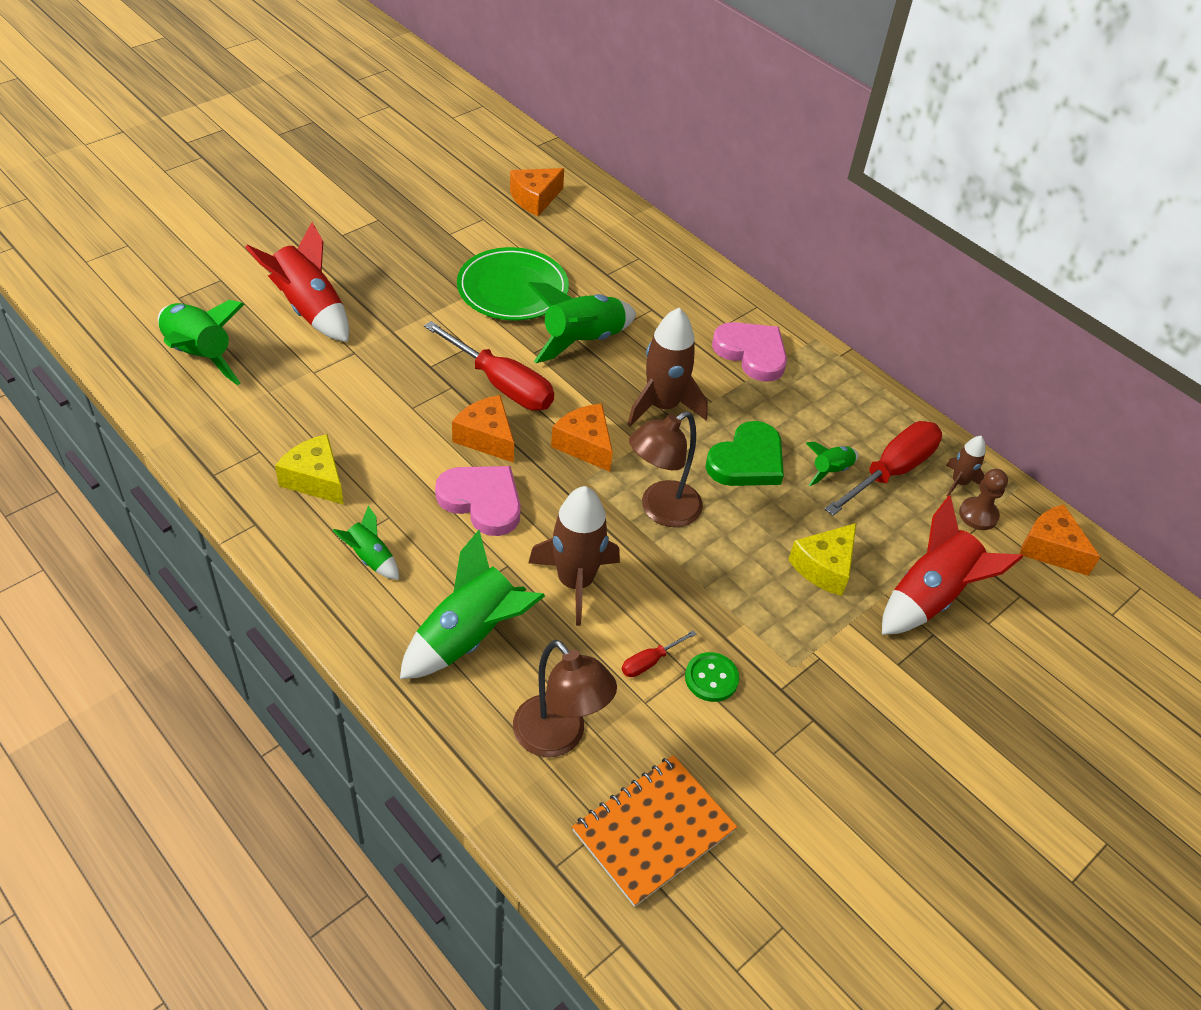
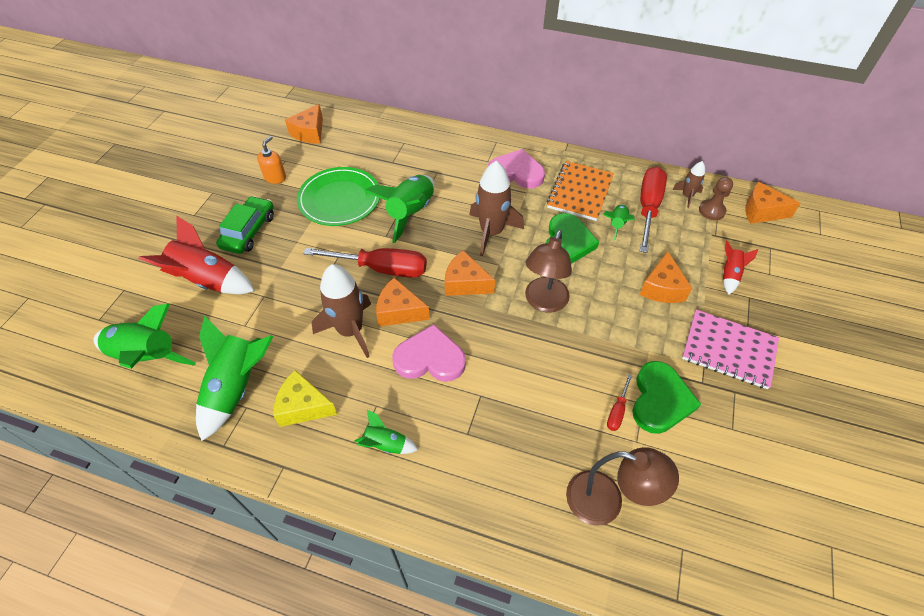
camera: 25 degrees left, 5 degrees up
green rocket [400,530,545,679] -> green rocket moved to [196,316,273,441]
brown rocket [528,486,620,626] -> brown rocket moved to [312,264,371,358]
orange notebook [572,755,737,907] -> orange notebook moved to [546,161,614,221]
green button [685,652,739,702] -> green heart [632,361,701,434]
yellow cheese [788,523,856,596] -> orange cheese [639,251,692,303]
red rocket [882,496,1023,635] -> red rocket [723,240,758,294], size x0.52
none -> green car [216,196,274,254]
none -> orange soap dispenser [257,136,286,184]
none -> pink notebook [682,310,779,389]

